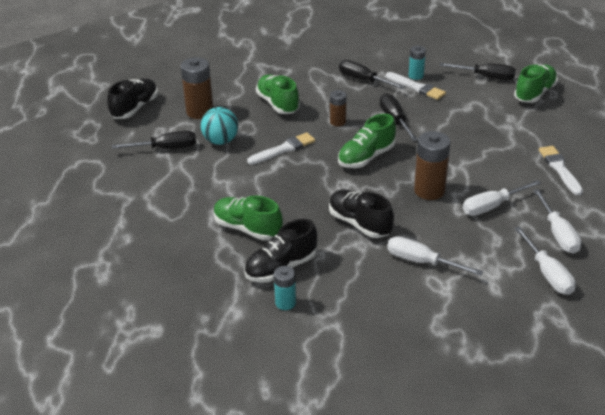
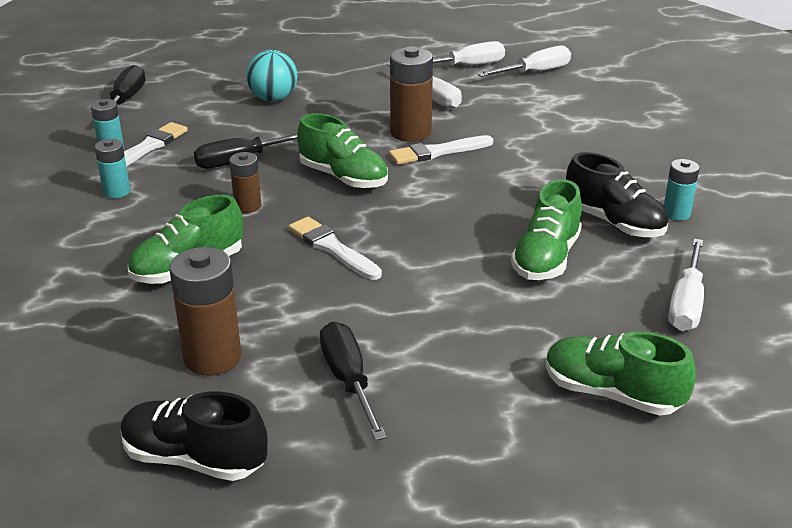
camera: 100 degrees left, 5 degrees down
turquoise ball [201,107,238,145] -> turquoise ball moved to [246,50,298,102]
black shoe [329,190,394,238] -> none
black screwdriver [339,60,405,89] -> turquoise battery [95,139,130,198]
white screwdriver [387,236,483,276] -> white screwdriver moved to [668,239,704,331]
green shoe [514,65,558,103] -> green shoe moved to [546,331,695,415]
white brush [539,146,583,195] -> white brush moved to [389,135,493,165]

